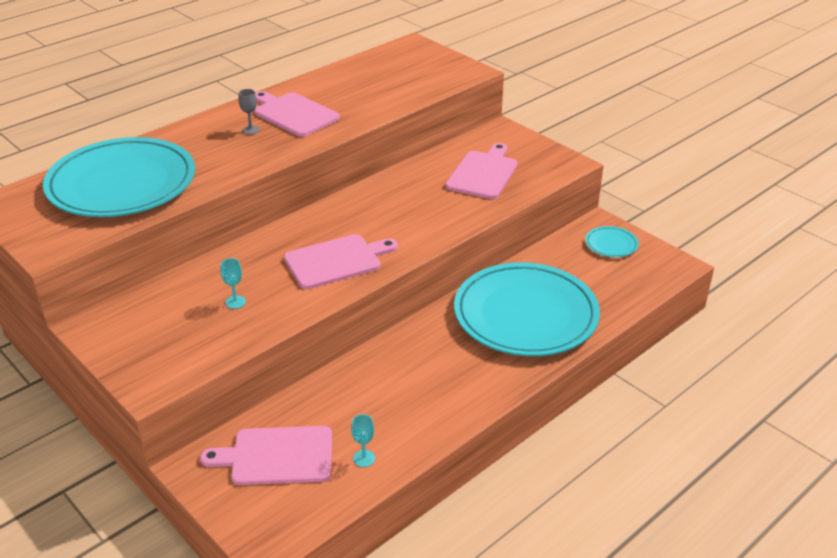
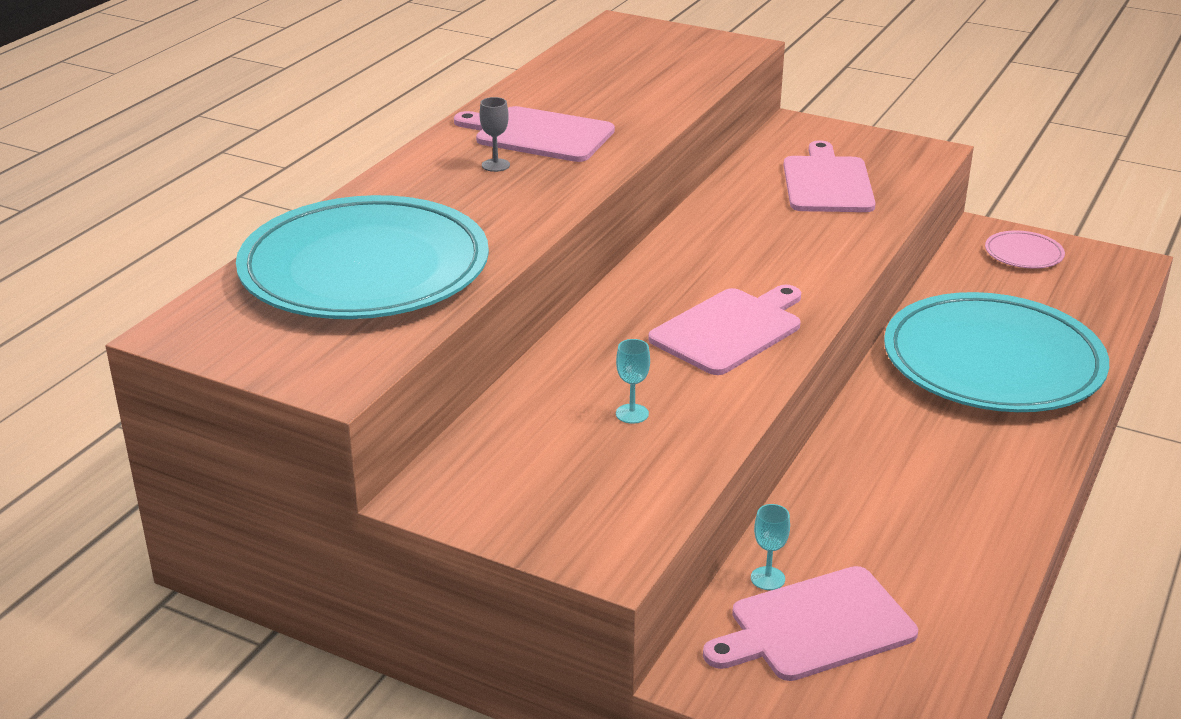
camera: 20 degrees left, 5 degrees down
turquoise goblet [351,414,375,467] -> turquoise goblet moved to [751,504,790,590]
turquoise plate [585,226,639,257] -> pink plate [985,230,1065,269]

